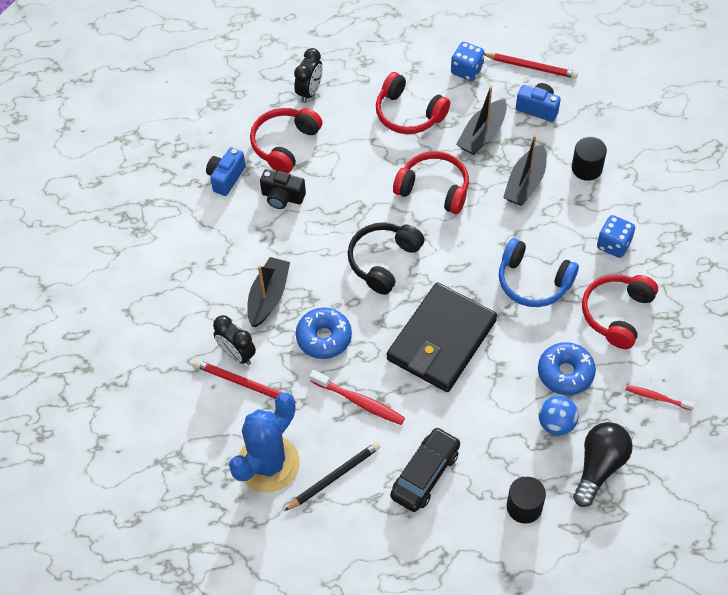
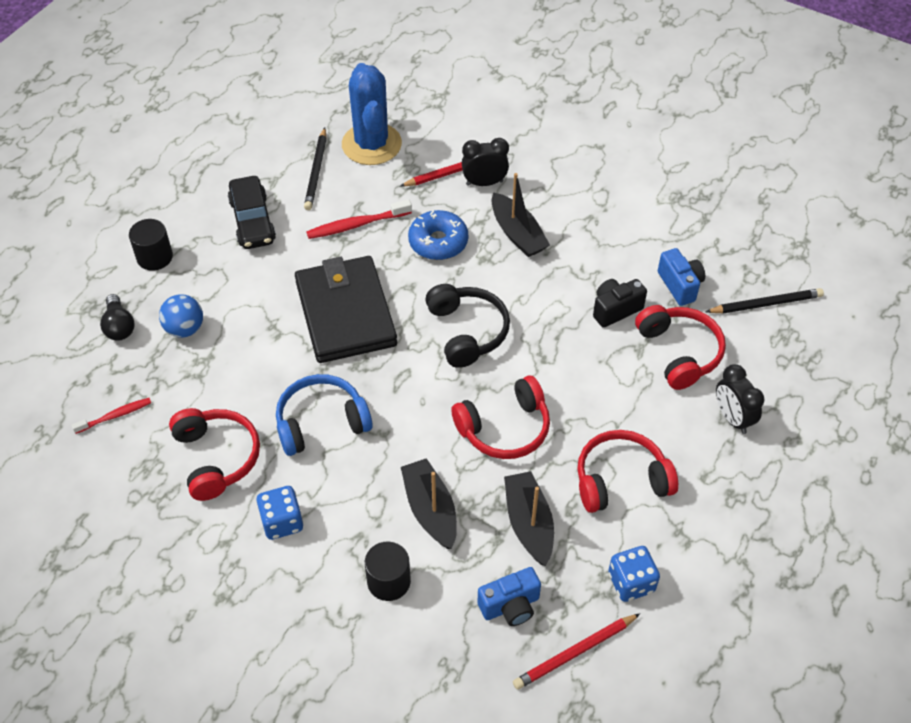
camera: 130 degrees right, 5 degrees down
blue donut [538,342,596,395] -> none
black light bulb [573,422,633,507] -> black light bulb [100,294,135,341], size x0.65
none -> black pencil [705,288,824,314]

